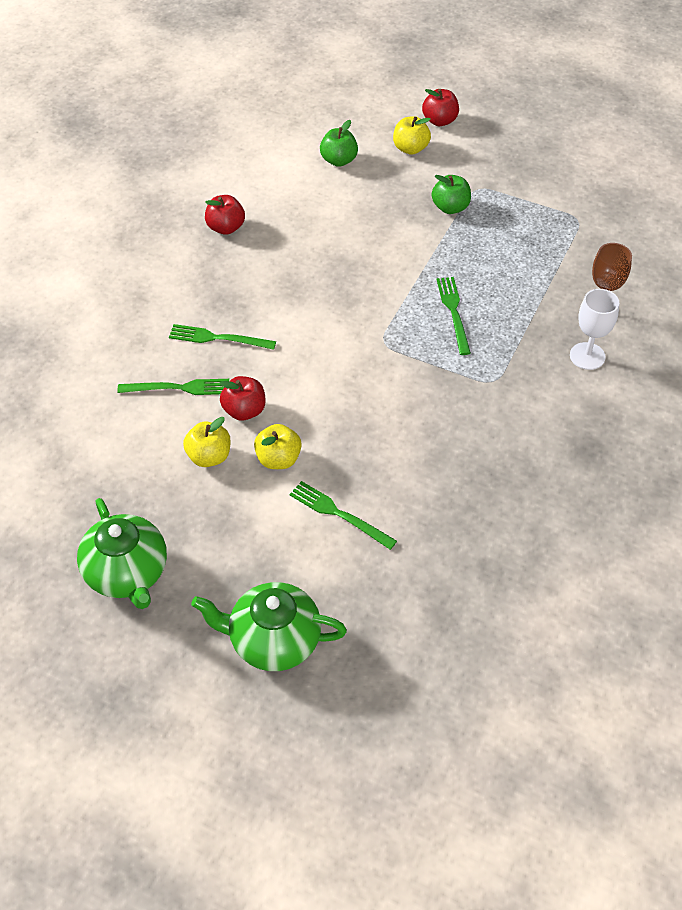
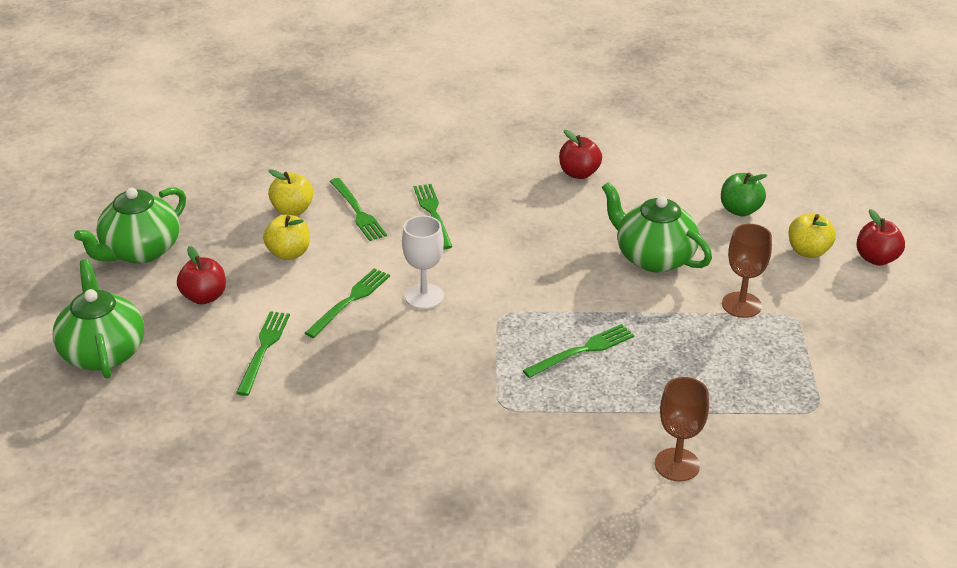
camera: 65 degrees right, 15 degrees down
red apple [219,376,265,421] -> red apple moved to [177,246,226,305]
yellow apple [254,424,302,469] -> yellow apple moved to [268,169,314,216]
green apple [432,175,471,214] -> brown goblet [722,224,772,318]
white goblet [570,289,619,370] -> white goblet moved to [402,215,444,309]
none -> green fork [305,268,390,338]
none -> green teapot [602,182,712,273]

